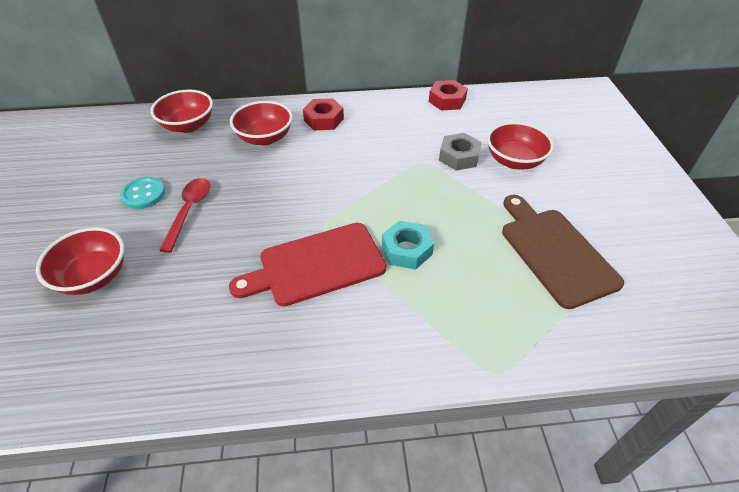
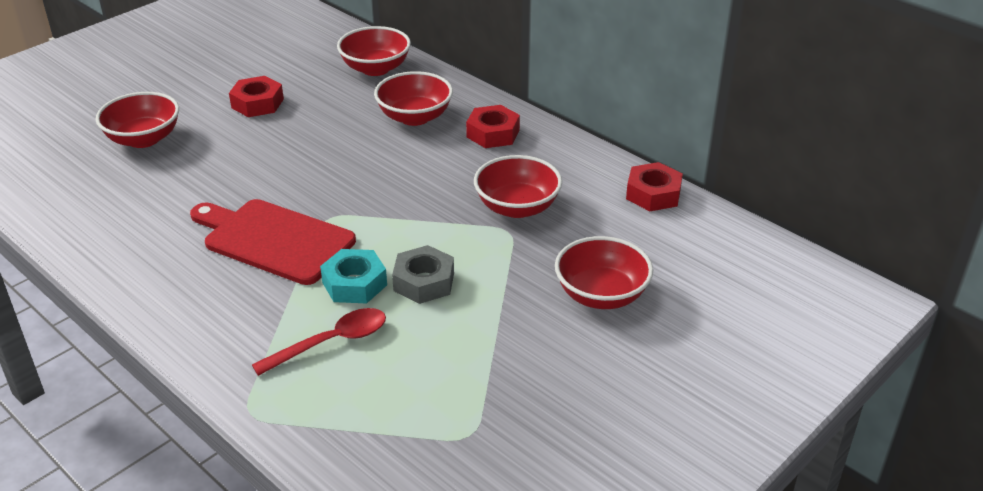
camera: 50 degrees right, 10 degrees down
turquoise button [120,177,165,209] -> red nut [229,76,284,117]
red spoon [159,178,210,253] -> red spoon moved to [252,308,386,376]
grey nut [439,133,482,170] -> grey nut moved to [392,245,454,304]
brown cutting board [502,195,624,309] -> none
none -> red bowl [474,155,562,218]

